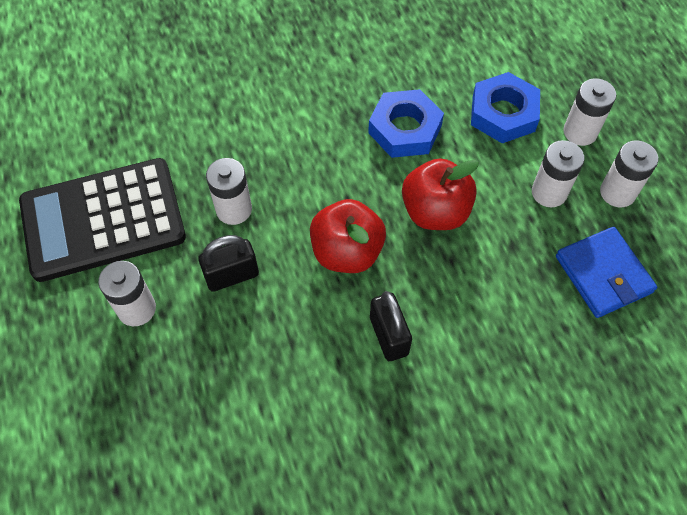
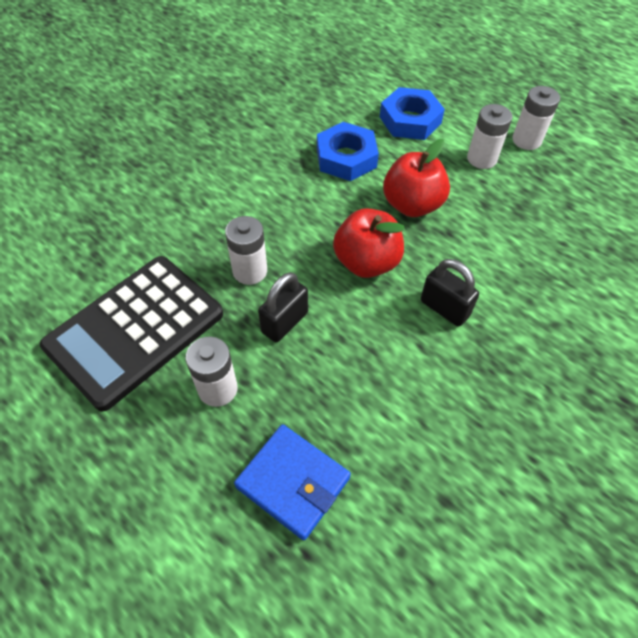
camera: 30 degrees left, 5 degrees down
blue wallet [556,227,657,318] -> blue wallet moved to [234,424,351,540]
white battery [563,78,616,146] -> none

